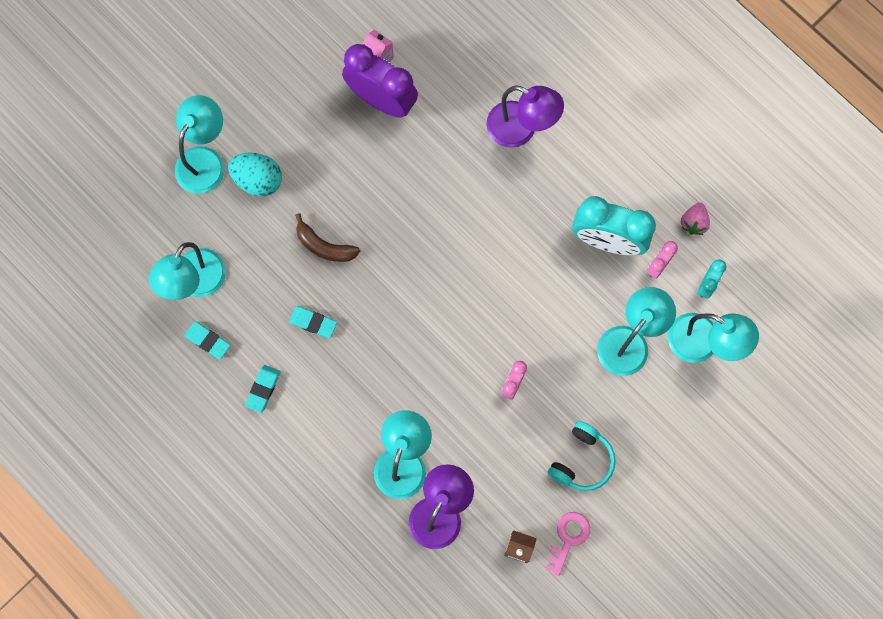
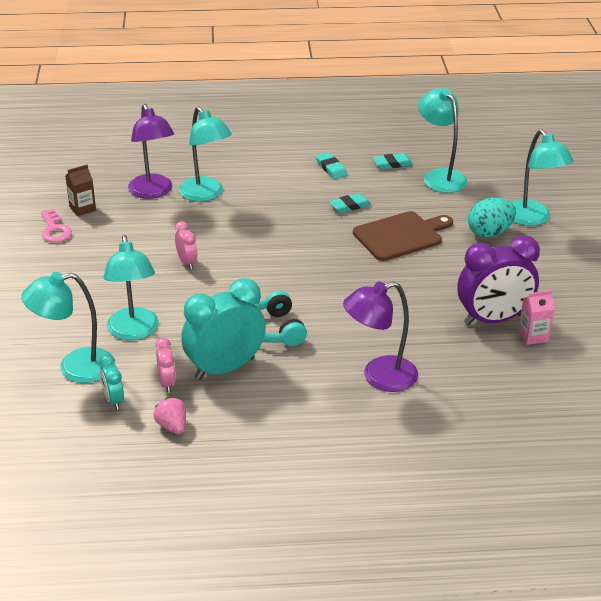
camera: 130 degrees right, 40 degrees down
brown banana [295,213,360,262] -> brown cutting board [353,211,453,261]
turquoise headphones [547,421,616,491] -> turquoise headphones moved to [255,290,307,346]

